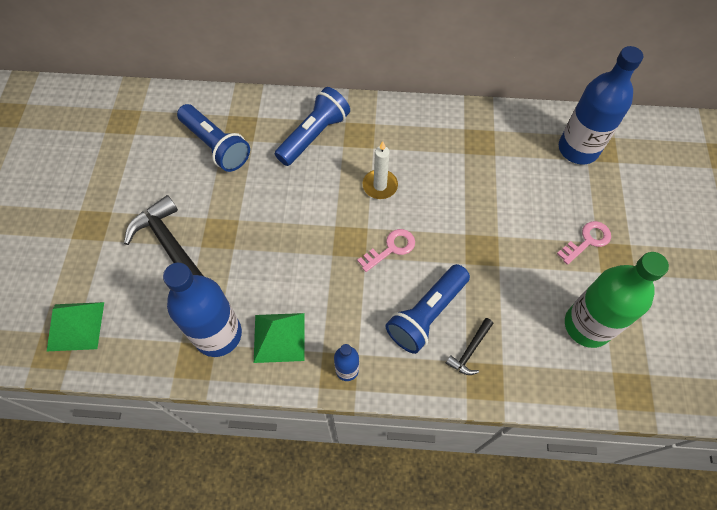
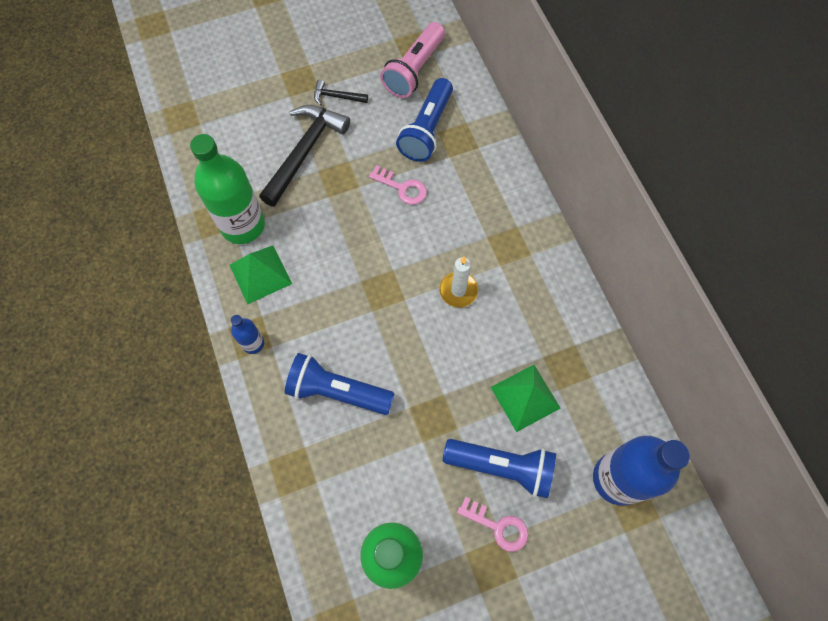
camera: 65 degrees right, 5 degrees up
green pyramid [47,302,104,351] -> green pyramid moved to [491,365,561,432]
blue bottle [163,263,242,357] -> green bottle [190,134,265,244]
blue flashlight [275,87,350,166] -> blue flashlight moved to [443,439,556,498]
pink key [357,229,415,272] -> pink key moved to [369,165,427,205]
black hammer [446,318,493,375] -> black hammer moved to [314,80,368,105]
none -> pink flashlight [380,22,445,98]

